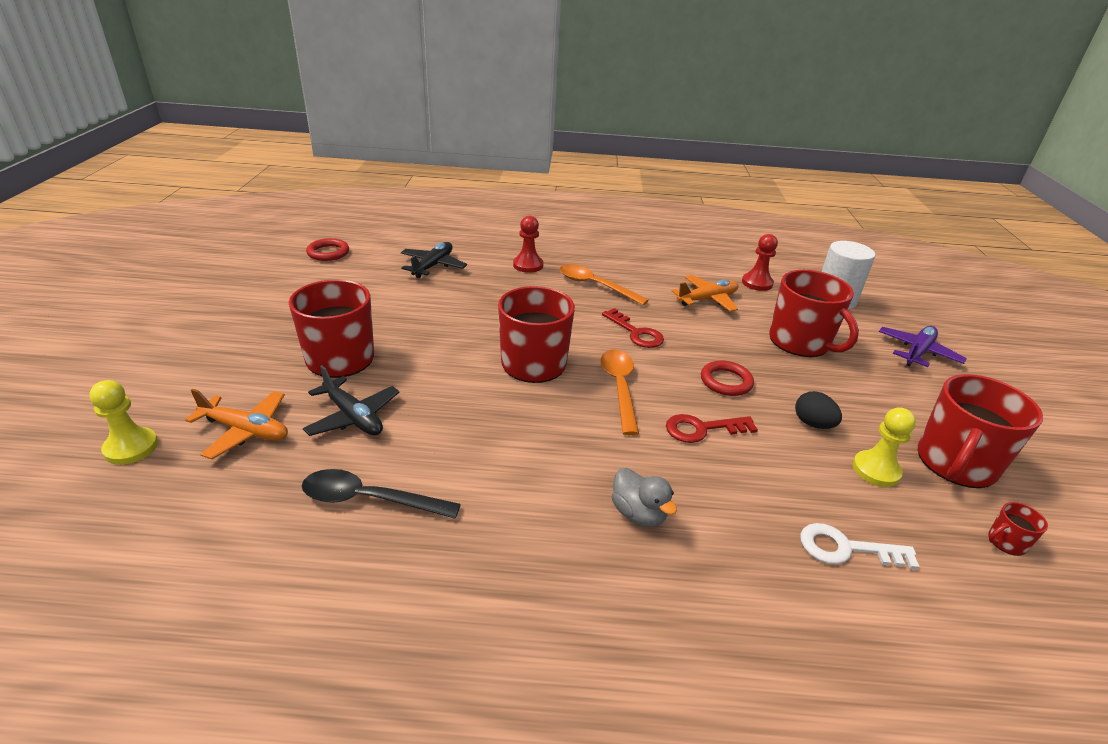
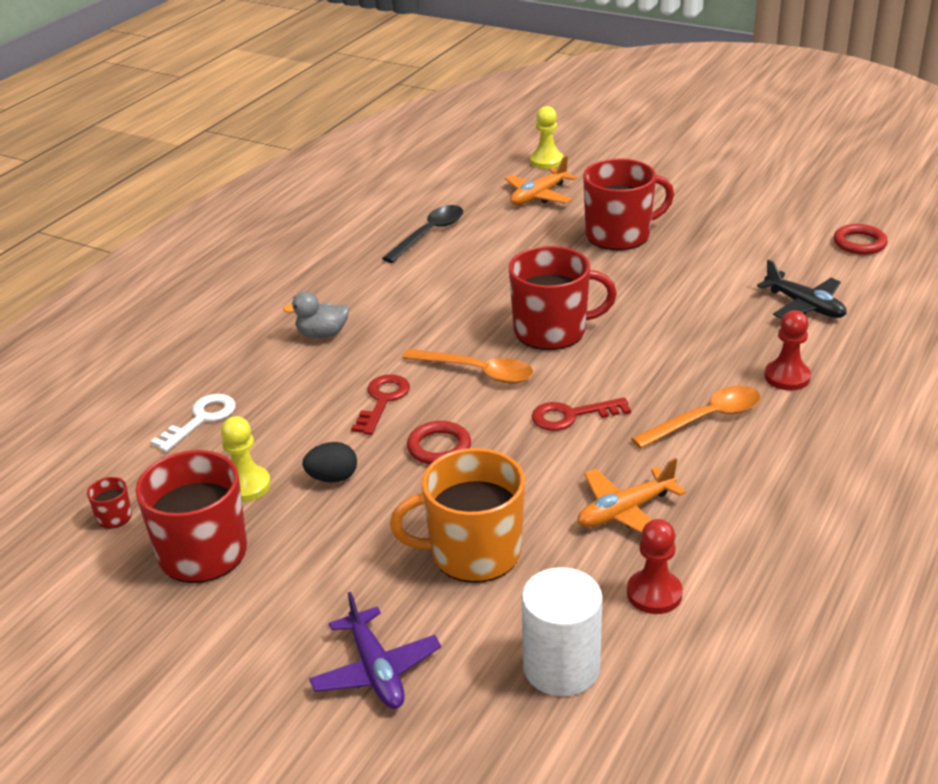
camera: 120 degrees right, 0 degrees up
black plane [303,365,400,436] -> none
orange plane [672,275,739,312] -> orange plane turned 60 degrees clockwise [578,458,686,533]
red mug [769,270,859,357] -> orange mug [390,448,525,583]

